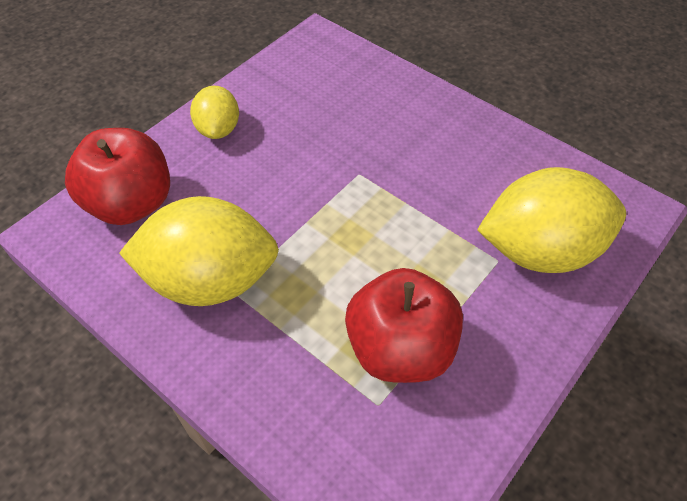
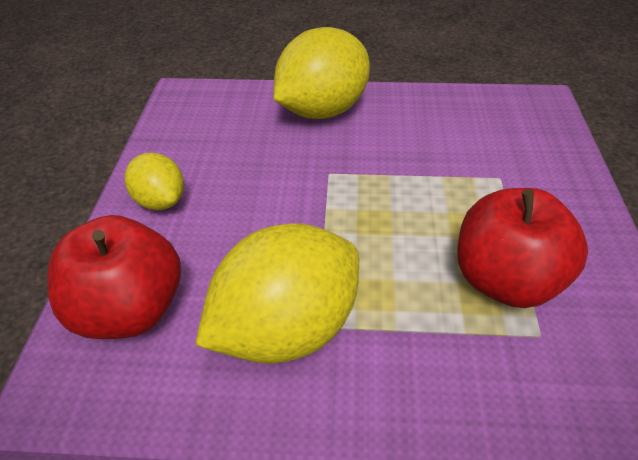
camera: 35 degrees left, 10 degrees down
yellow lemon [477,167,626,273] -> yellow lemon moved to [273,27,370,119]

